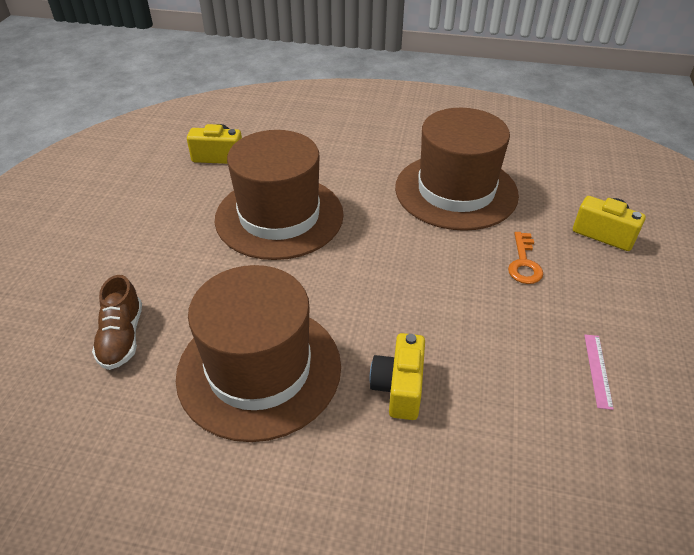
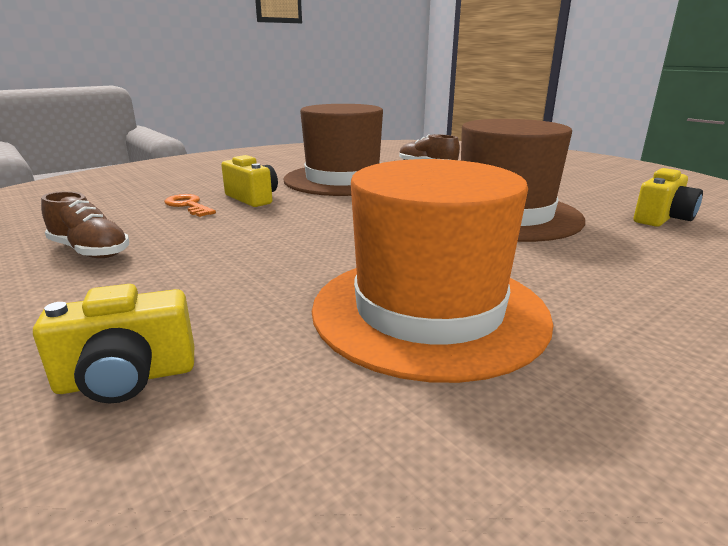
camera: 130 degrees right, 20 degrees down
brown hat [395,108,519,231] -> orange hat [312,159,554,383]
orange key [508,232,543,284] -> orange key moved to [164,194,216,217]
pink ruler [584,334,614,410] -> brown shoe [41,191,129,258]

